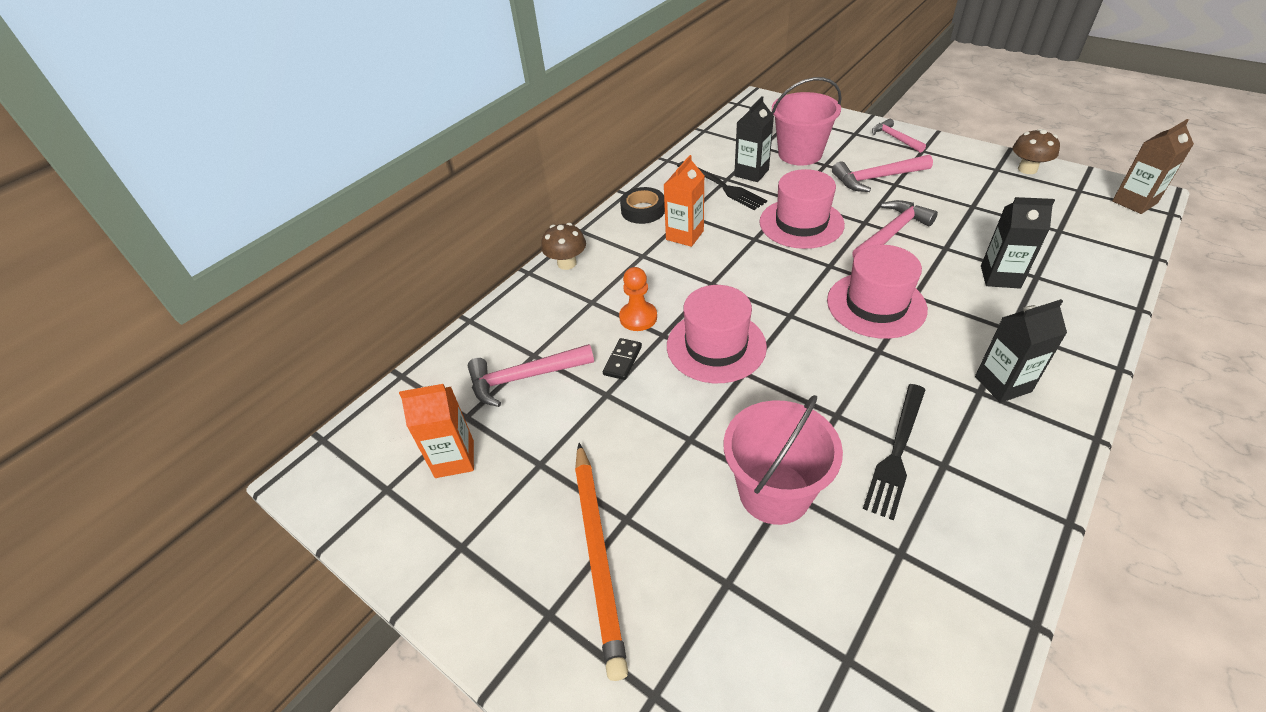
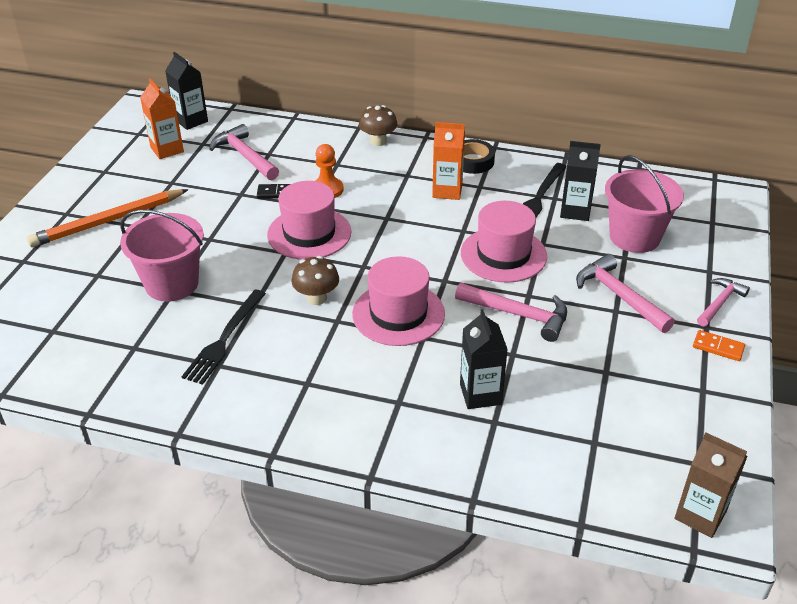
camera: 65 degrees right, 5 degrees down
black fork [863,384,926,521] -> black fork turned 75 degrees counterclockwise [181,290,266,385]
black carton [975,299,1067,403] -> black carton moved to [165,52,208,130]
brown mushroom [1013,129,1060,174] -> brown mushroom moved to [291,256,339,305]
none -> orange domino [693,330,745,361]

